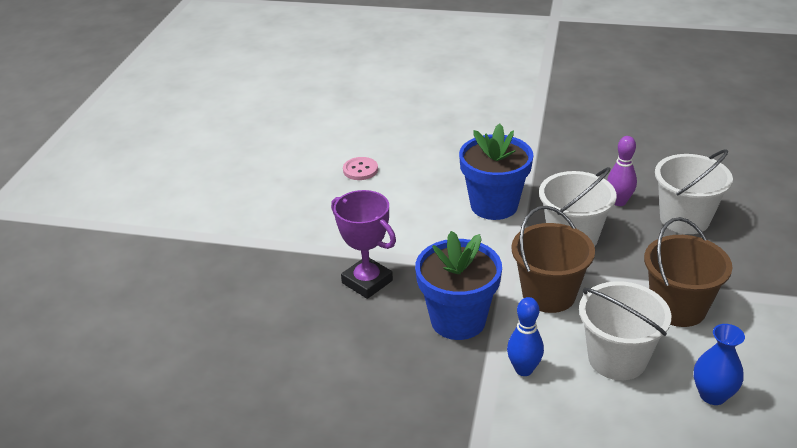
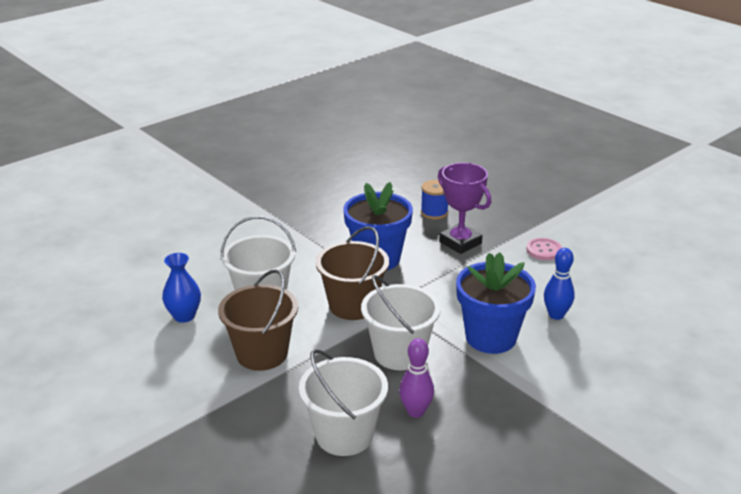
camera: 125 degrees right, 5 degrees down
purple trophy [331,190,396,299] -> purple trophy turned 60 degrees clockwise [438,163,491,254]
pink button [343,157,378,180] -> pink button moved to [526,238,562,260]
blue bowling pin [507,297,544,376] -> blue bowling pin moved to [544,248,575,320]
none -> blue spool [421,180,448,220]

